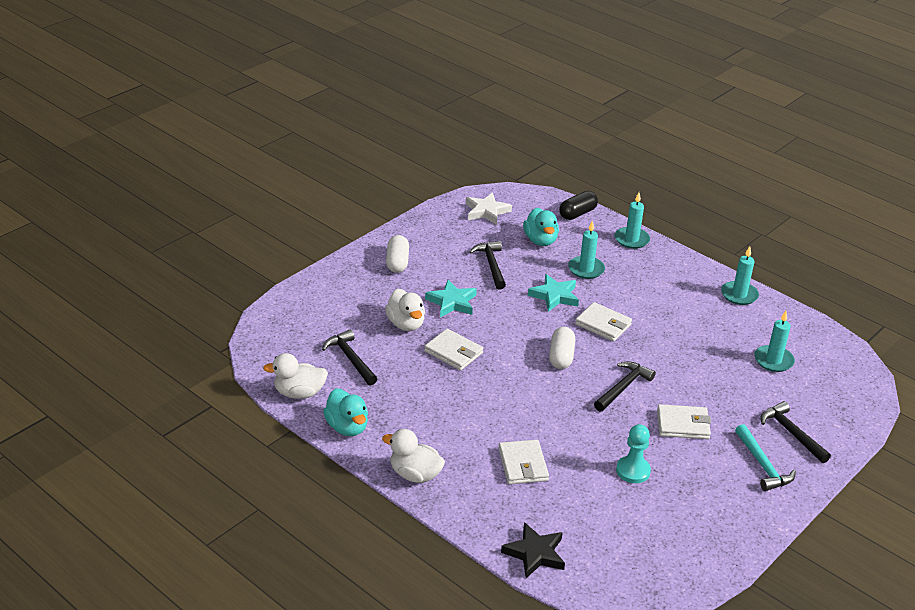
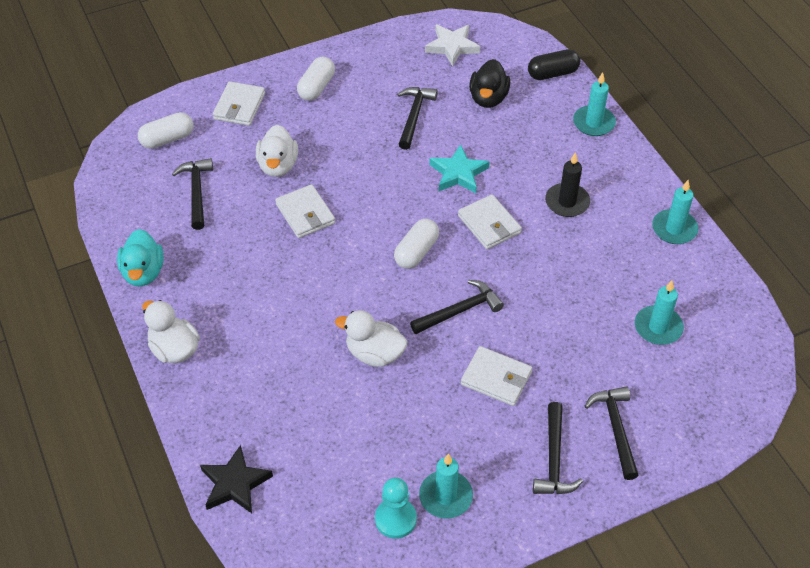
camera: 25 degrees right, 15 degrees up
white duck [263,353,328,399] -> white duck moved to [335,310,407,367]
turquoise star [425,280,477,317] -> none
white wallet [498,440,549,484] -> white wallet moved to [213,81,265,126]
turquoise duck [523,208,559,246] -> black duck [469,59,510,108]
turquoise candle [568,220,605,279] -> turquoise candle moved to [419,454,473,519]
turquoise pawn [616,424,651,483] -> turquoise pawn moved to [375,478,417,539]
turquoise hammer [735,424,796,491] -> black hammer [533,402,583,494]
none -> white capsule [138,112,194,149]
none -> black candle [545,152,590,217]

